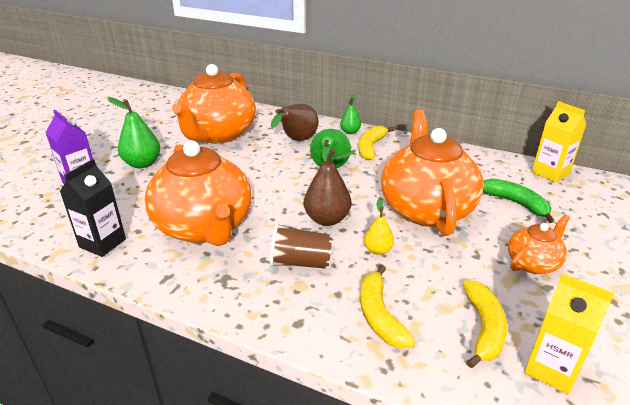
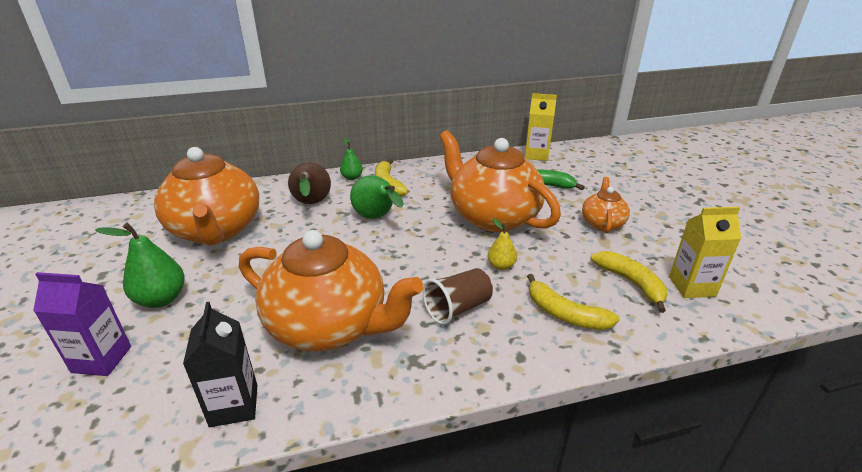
camera: 40 degrees left, 0 degrees up
brown pear [304,149,355,226] -> none

